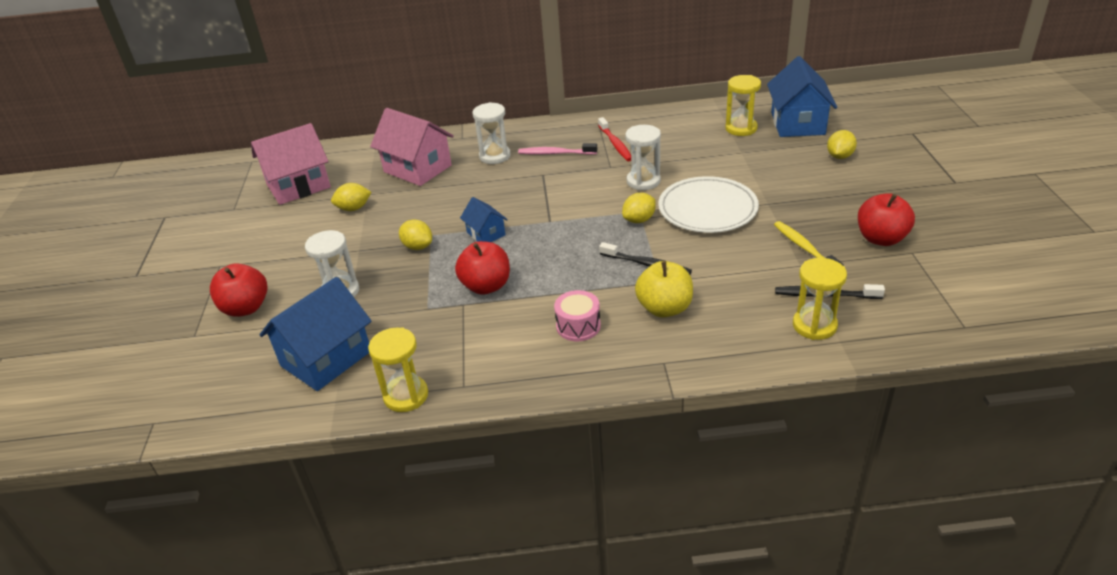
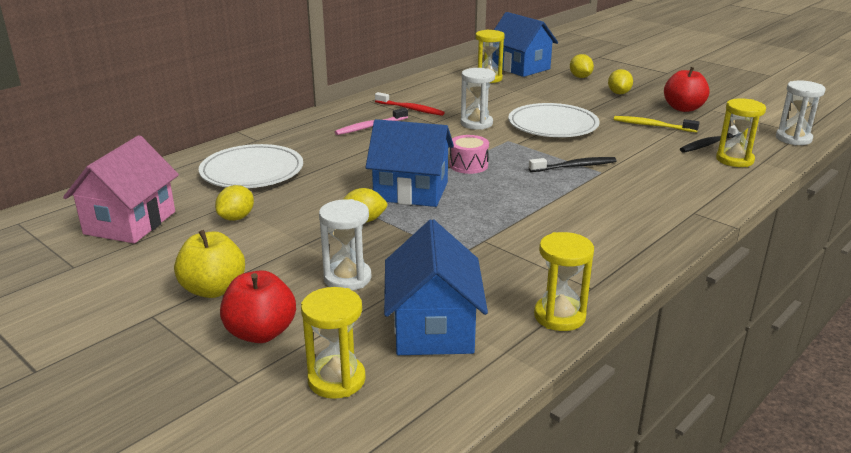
camera: 45 degrees left, 10 degrees down
pink house [370,108,454,186] -> white plate [199,144,303,188]
red apple [455,241,510,295] -> none
blue house [460,197,508,242] -> blue house [365,119,454,207], size x1.90
white hourglass [472,102,511,164] -> white hourglass moved to [776,80,825,145]
pink drum [554,290,601,341] -> pink drum moved to [449,135,489,174]
yellow lemon [622,193,656,223] -> yellow lemon moved to [608,69,633,94]
yellow apple [635,261,693,317] -> yellow apple moved to [174,230,245,298]
none -> yellow hourglass [301,287,366,399]

